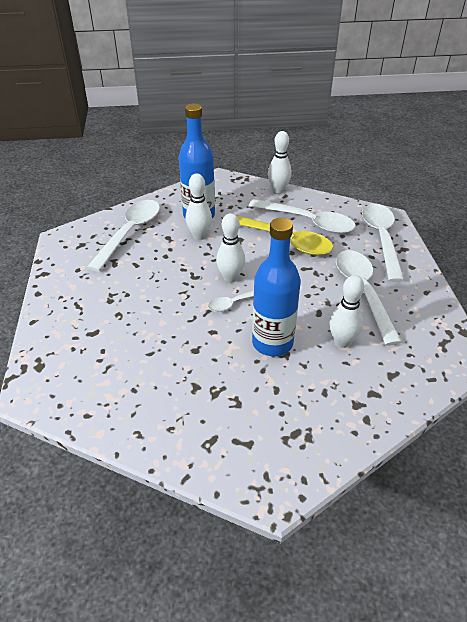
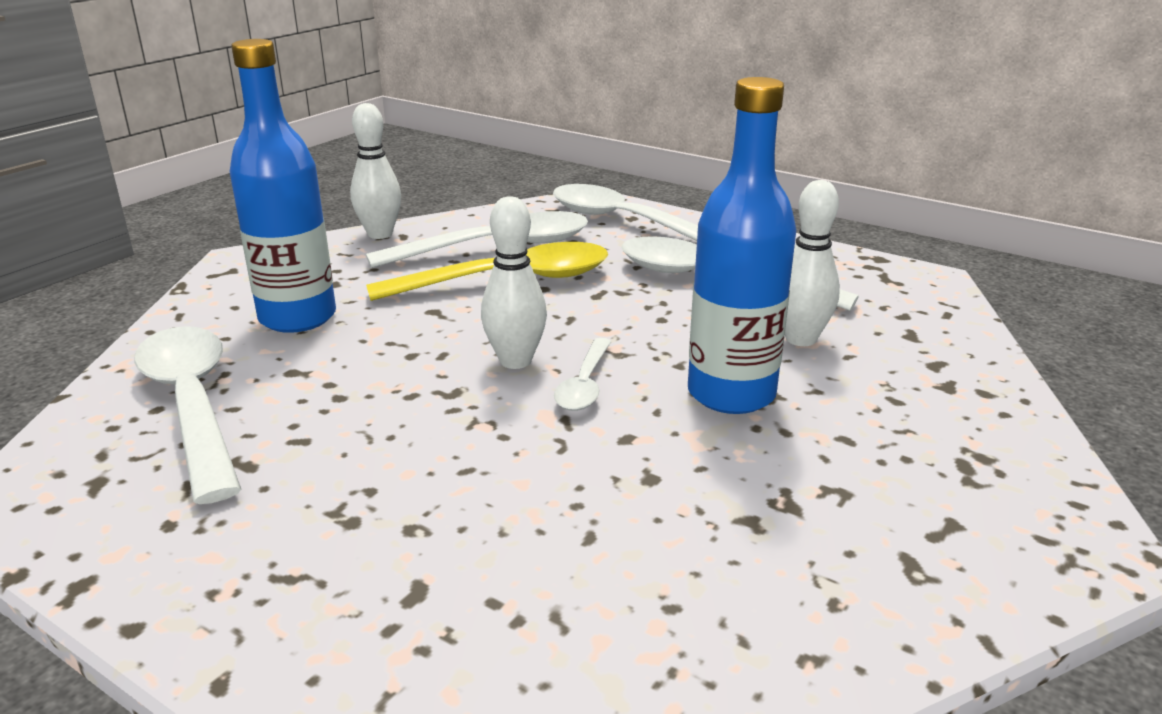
camera: 50 degrees left, 15 degrees down
white bowling pin [186,173,212,240] -> none

